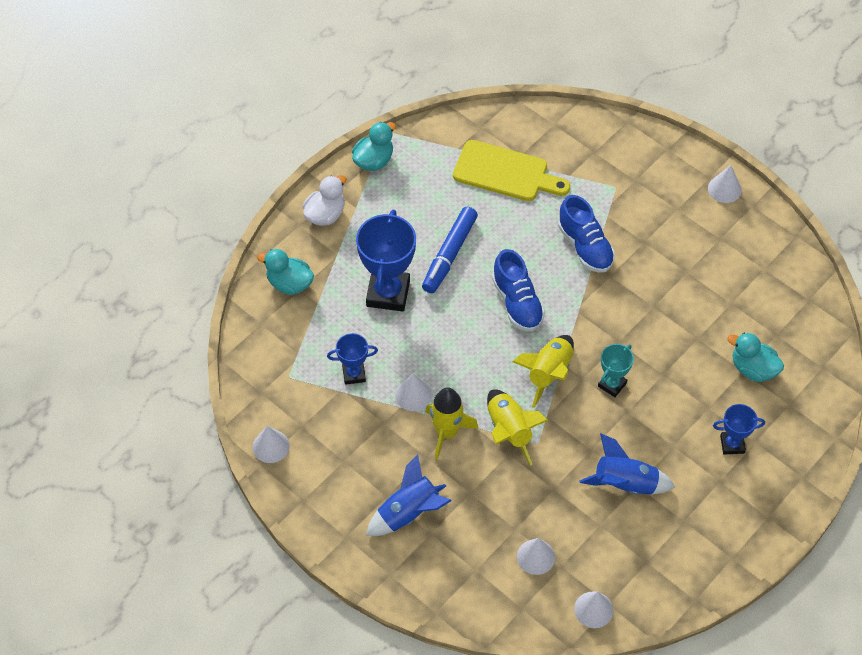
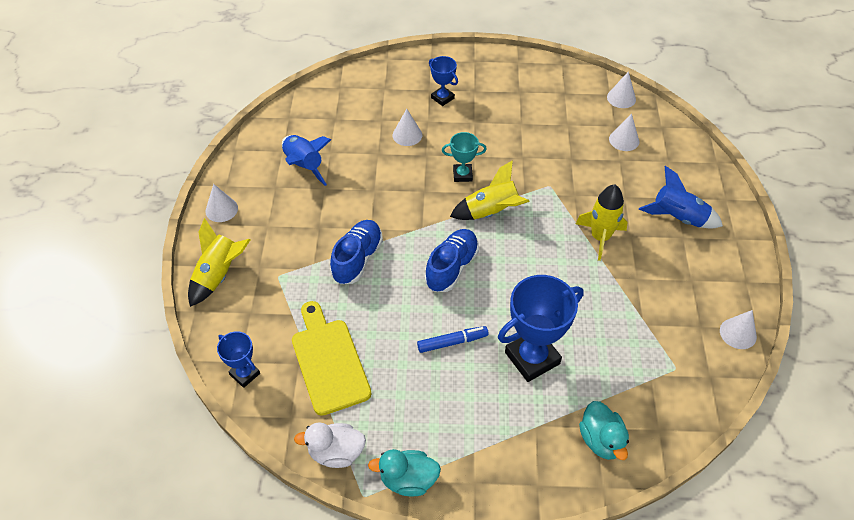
camera: 130 degrees left, 5 degrees down
white duck [303,175,346,226] -> white duck moved to [294,423,366,468]
blue trophy [327,333,378,385] -> blue trophy moved to [217,331,260,388]
white cone [395,374,432,411] -> white cone moved to [393,109,422,146]
blue marker [422,207,478,293] -> blue marker [417,326,489,353], size x0.66
yellow rocket [487,389,548,466] -> yellow rocket moved to [188,218,250,307]
blue rocket [579,433,675,495] -> blue rocket moved to [282,135,331,186]
turquoise duck [727,333,784,382] -> none

